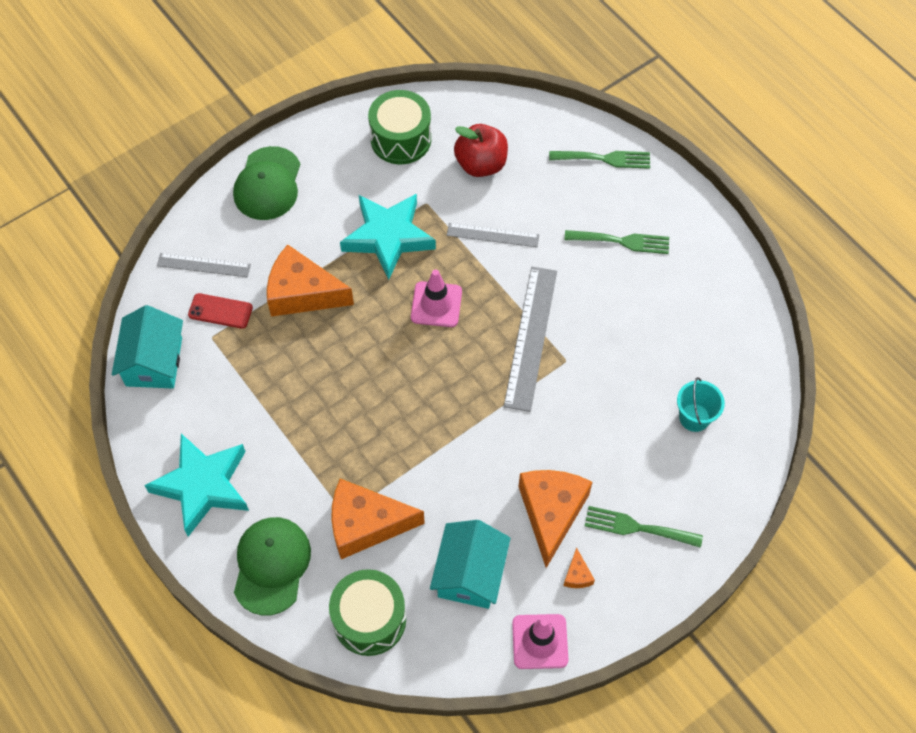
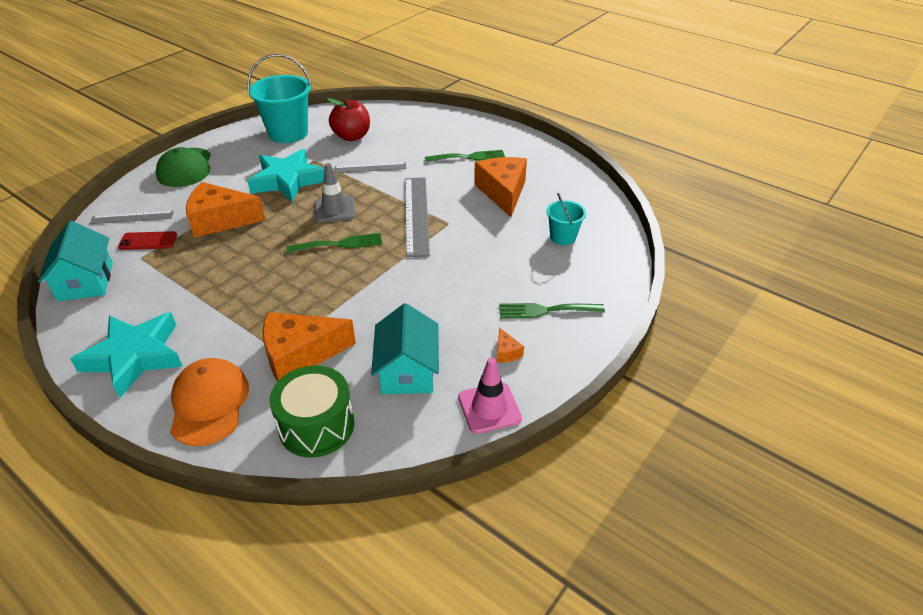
camera: 15 degrees left, 20 degrees down
green cap [234,517,311,616] -> orange cap [170,358,249,446]
green drum [368,90,431,164] -> turquoise bucket [247,54,312,143]
pink traffic cone [411,269,462,327] -> grey traffic cone [315,163,355,222]
orange cheese [518,470,592,568] -> orange cheese moved to [474,157,527,217]
green fork [549,151,650,169] -> green fork moved to [286,233,382,253]

